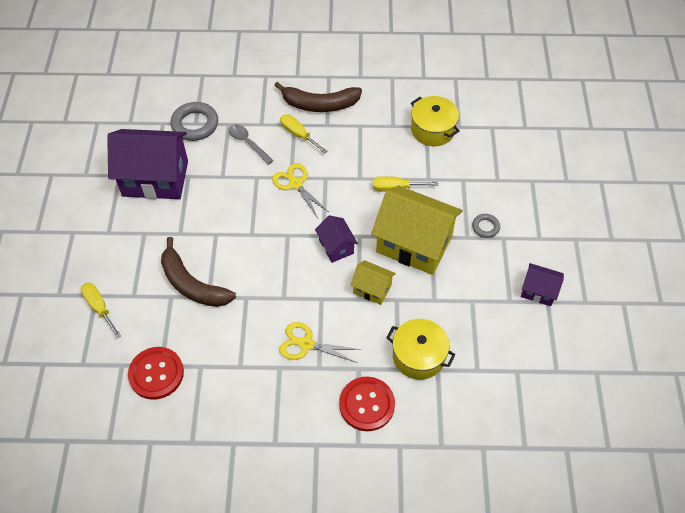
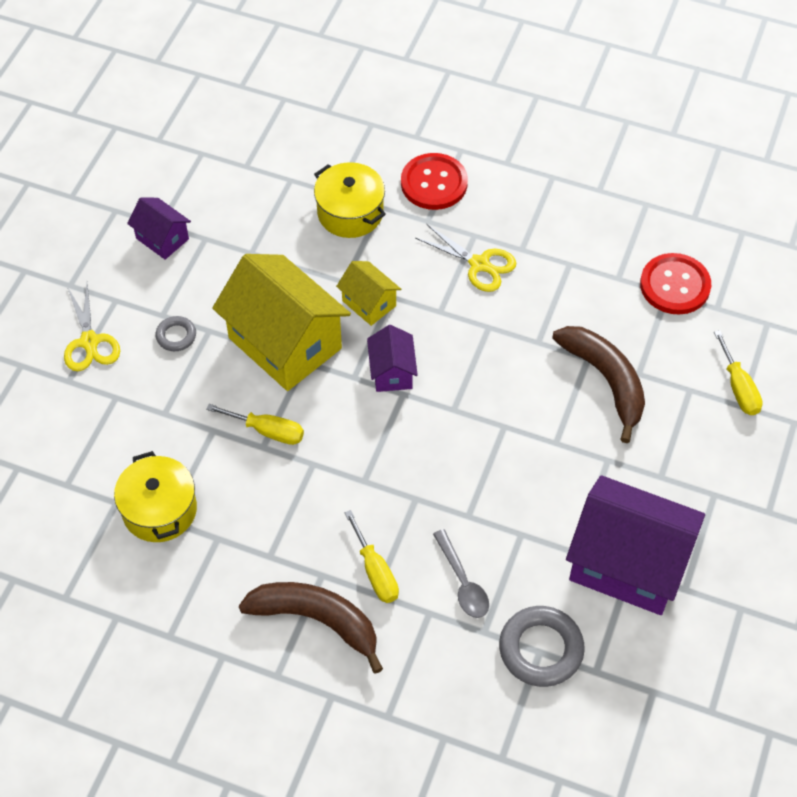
camera: 160 degrees left, 0 degrees up
yellow scissors [272,163,330,218] -> yellow scissors moved to [64,283,120,371]

